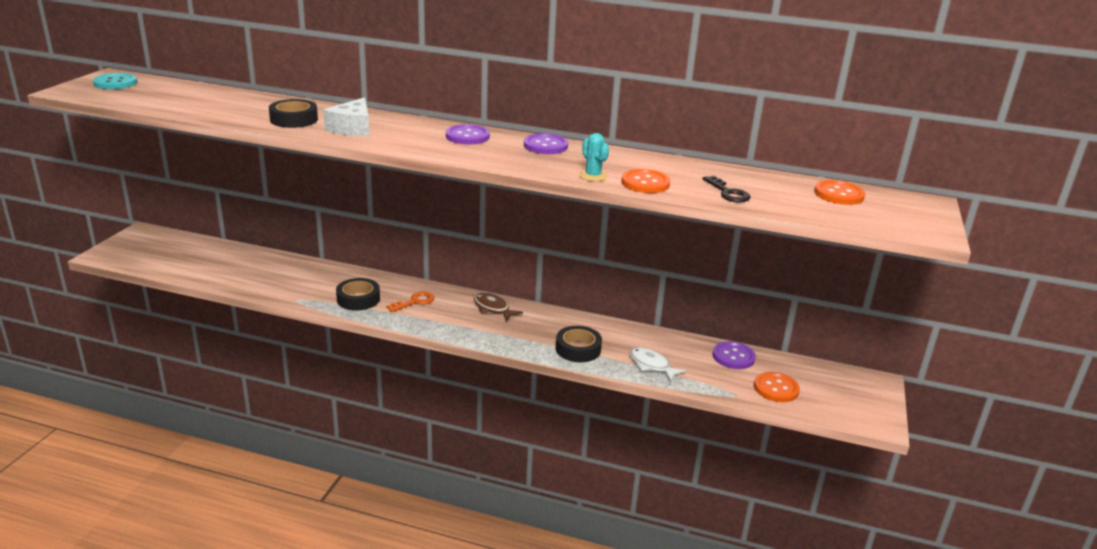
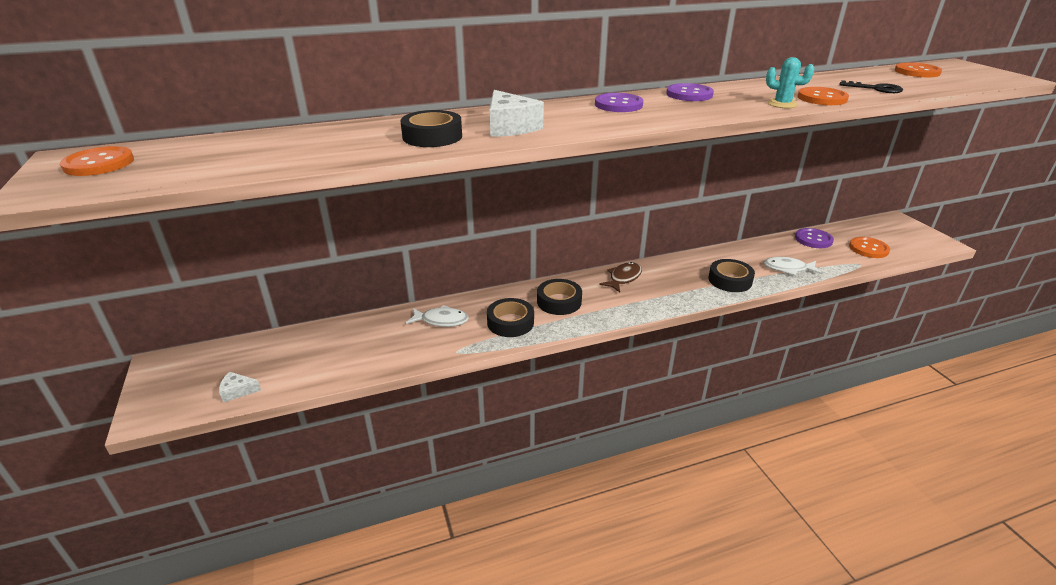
camera: 35 degrees left, 5 degrees up
turquoise button [93,73,137,89] -> orange button [60,146,134,176]
orange key [386,292,434,312] -> black tape [537,279,582,315]
brown fish [474,293,523,321] -> brown fish turned 120 degrees clockwise [599,262,642,292]
none -> white cheese [219,372,261,403]
none -> white fish [406,305,469,327]

